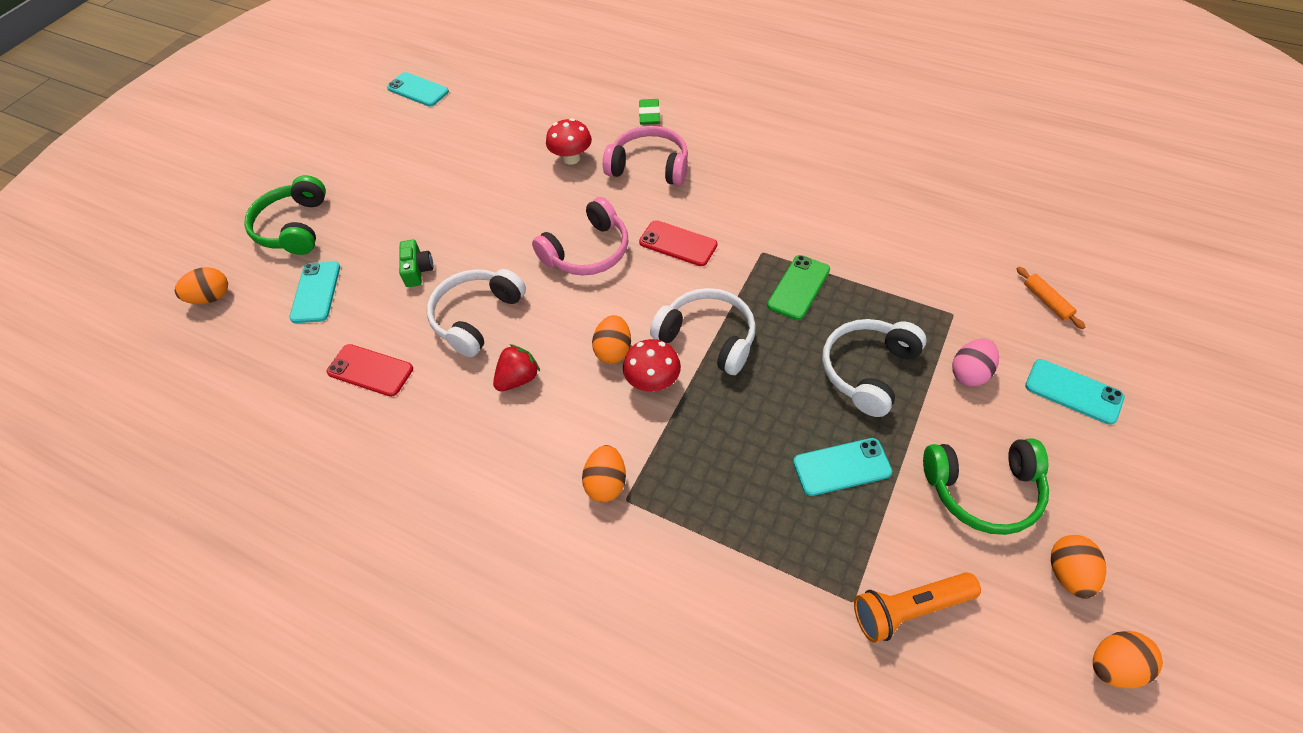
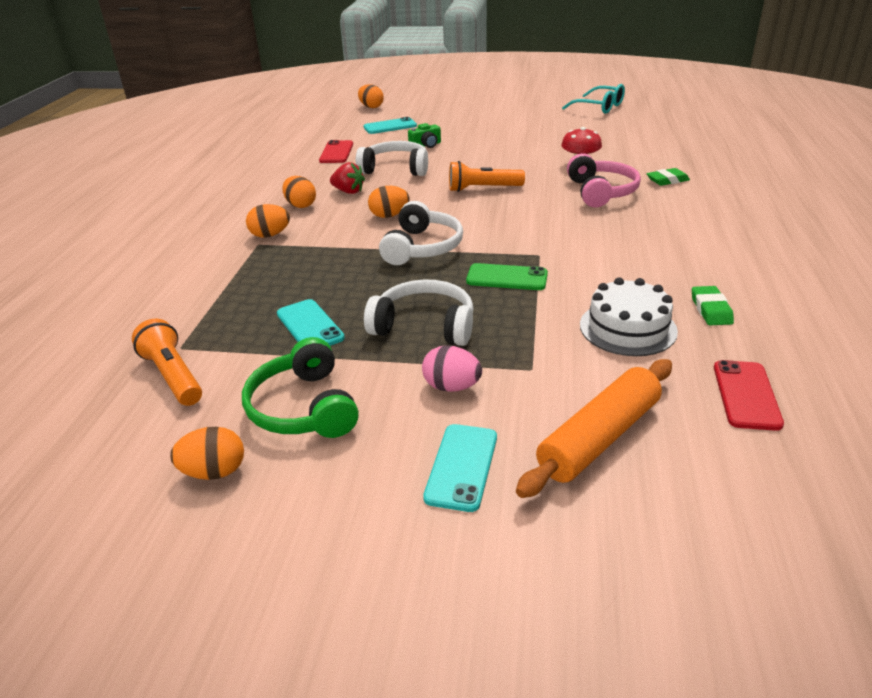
camera: 70 degrees right, 20 degrees down
green headphones [244,175,326,255] -> none
turquoise phone [387,72,449,107] -> turquoise glasses [562,84,625,114]
pink headphones [532,197,628,275] -> orange flashlight [449,161,525,192]
red mushroom [623,339,681,392] -> none
red phone [639,220,717,266] -> red phone moved to [714,360,784,431]
orange rolling pin [1017,267,1085,329] -> orange rolling pin [516,359,672,498], size x2.14
orange egg [1093,631,1163,688] -> orange egg moved to [282,176,316,208]
none -> white cake [580,277,678,356]
none -> green eraser [692,286,734,325]

